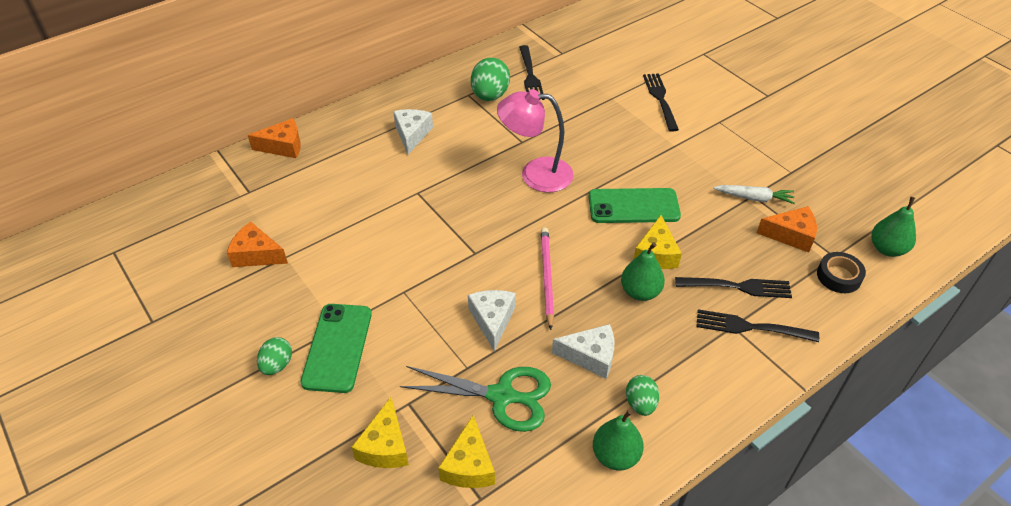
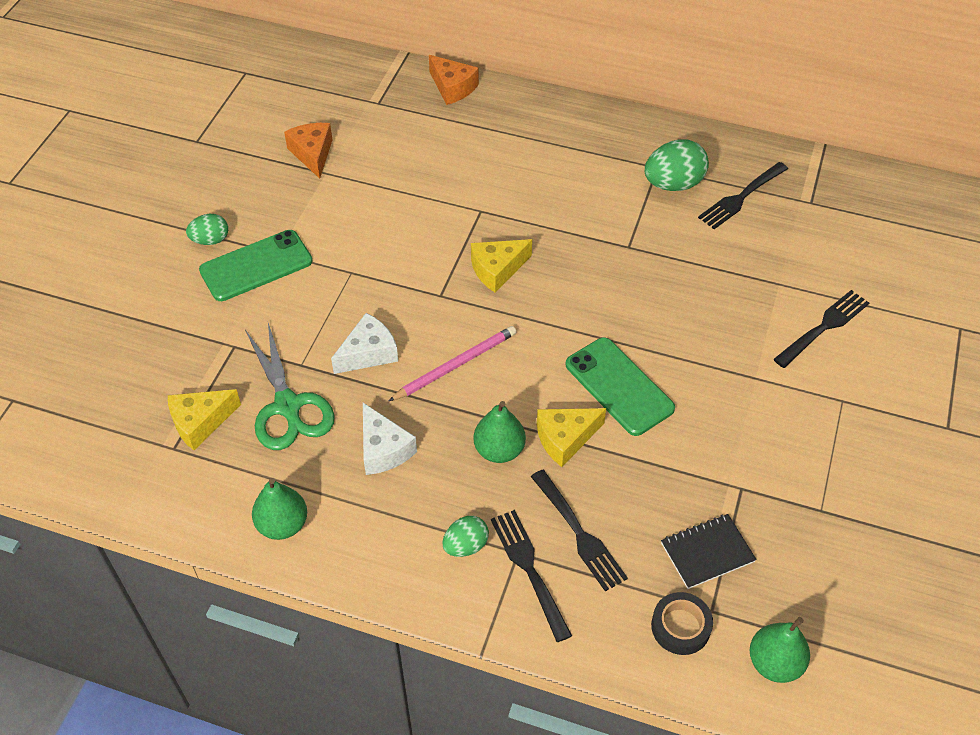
camera: 55 degrees right, 5 degrees up
yellow cheese [351,397,409,468] -> yellow cheese moved to [471,239,532,293]
white cheese [393,109,433,154] -> none
pink lamp [497,89,574,192] -> none
green egg [626,375,659,416] -> green egg moved to [442,516,489,557]
white carrot [713,185,795,204] -> none
orange cheese [757,206,817,252] -> black notebook [661,514,757,589]

